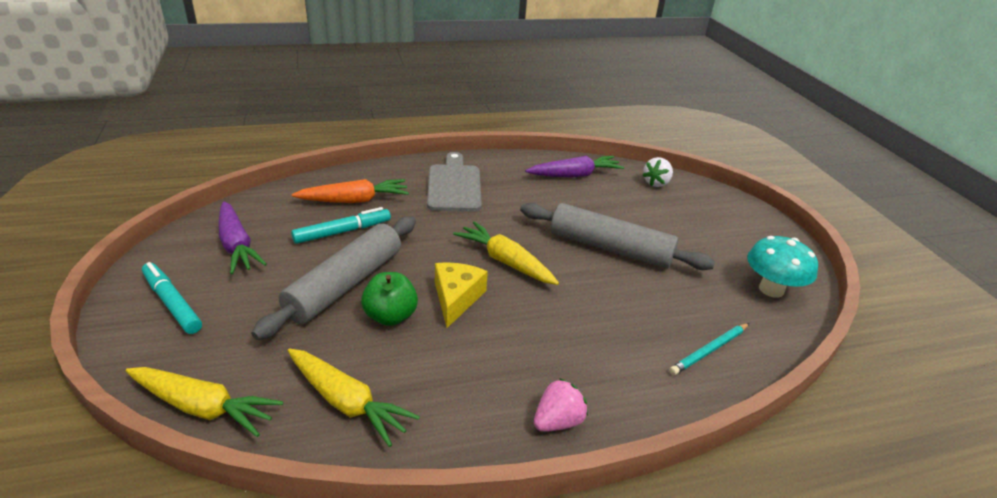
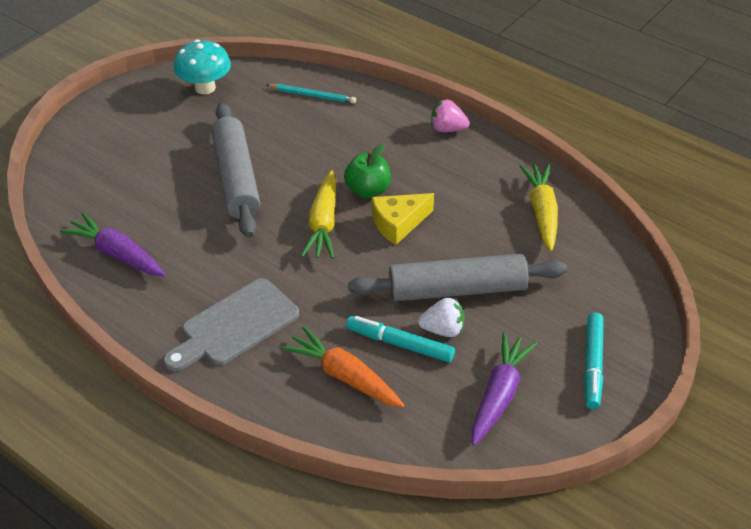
camera: 125 degrees left, 10 degrees up
yellow carrot [125,367,283,437] -> none
green apple [361,272,418,326] -> green apple moved to [344,144,391,198]
white strawberry [642,157,673,187] -> white strawberry moved to [418,298,465,337]

